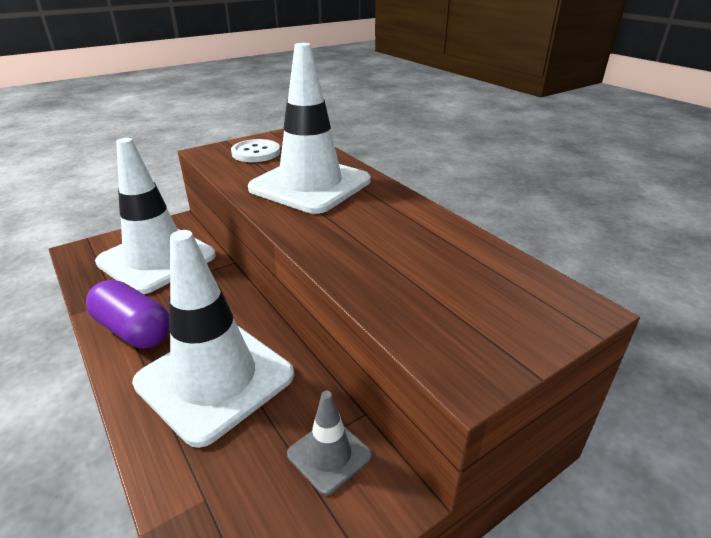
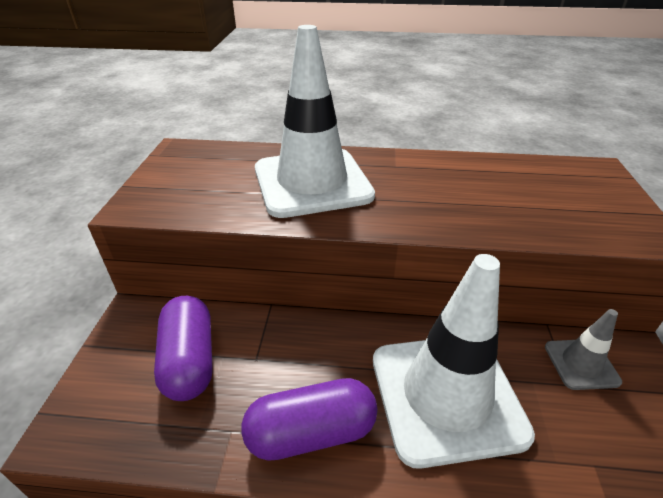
camera: 50 degrees left, 5 degrees up
white traffic cone [95,138,216,294] -> purple capsule [154,296,213,401]
white button [231,139,280,162] -> none

